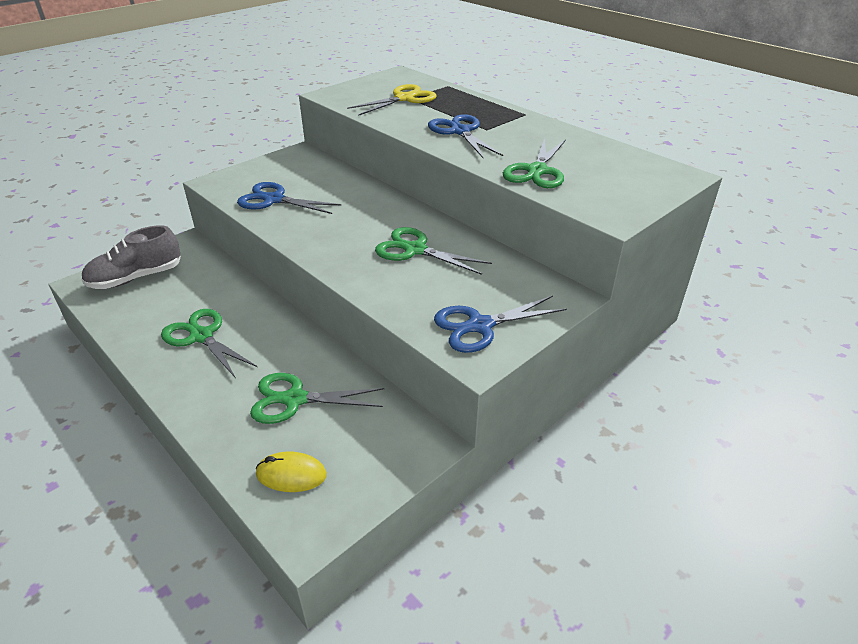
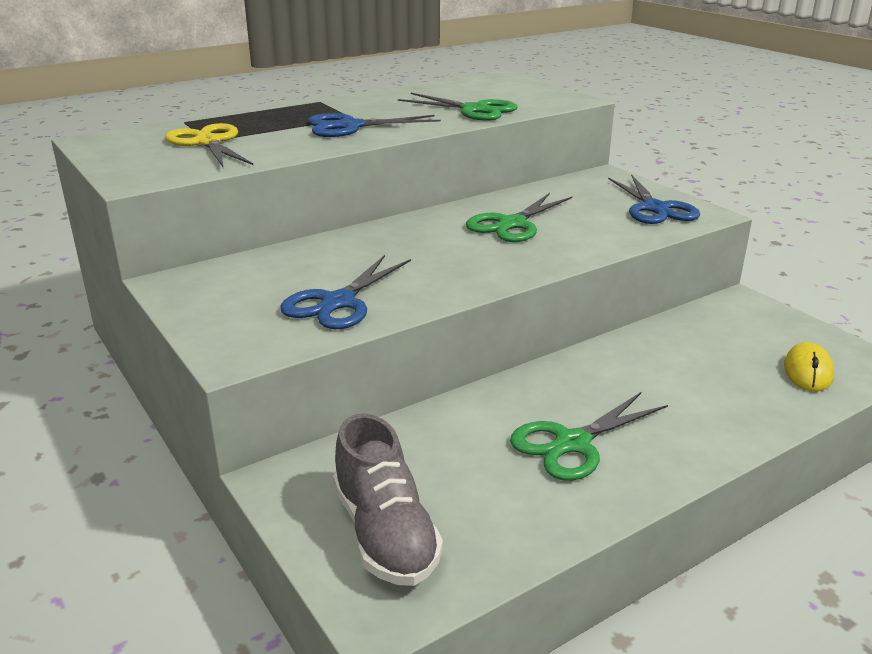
camera: 80 degrees left, 10 degrees down
green scissors [250,373,384,424] -> none

